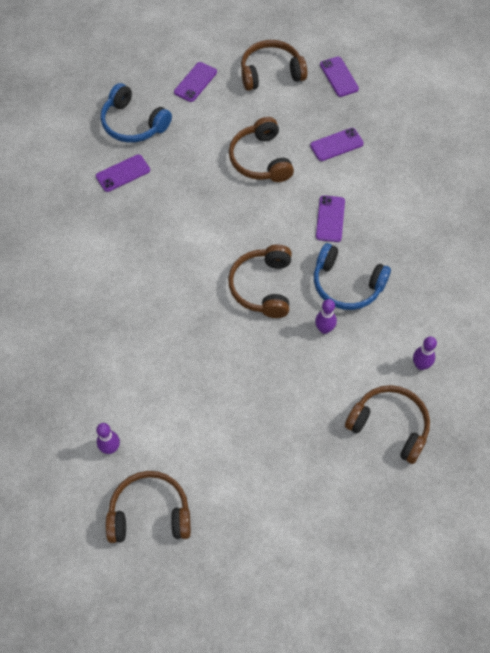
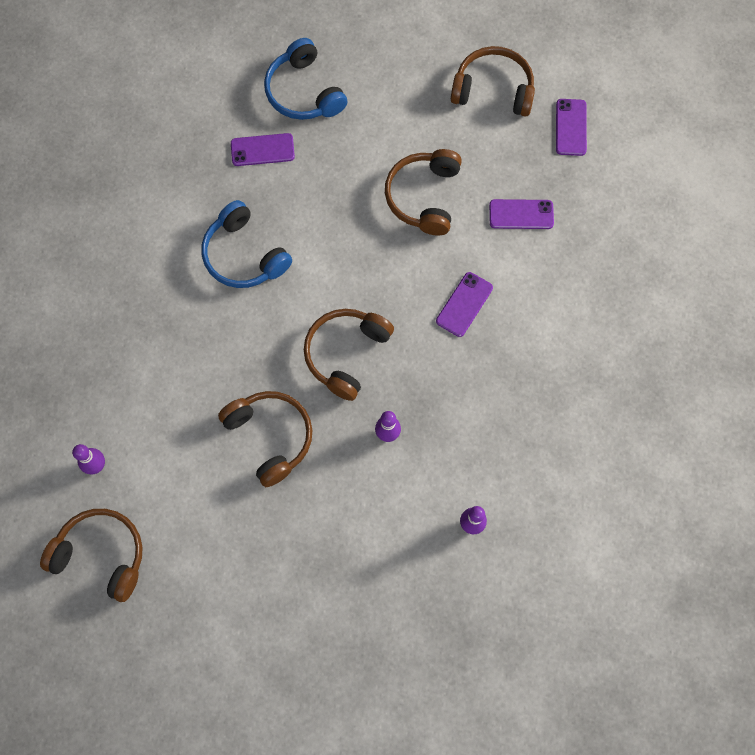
camera: 25 degrees right, 10 degrees up
purple phone [174,62,217,102] -> none
blue headphones [314,243,391,310] -> blue headphones moved to [202,200,292,288]
brown headphones [345,385,430,464] -> brown headphones moved to [218,391,312,487]

